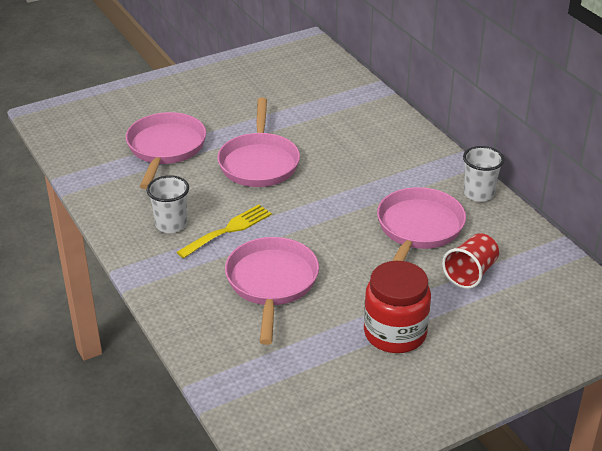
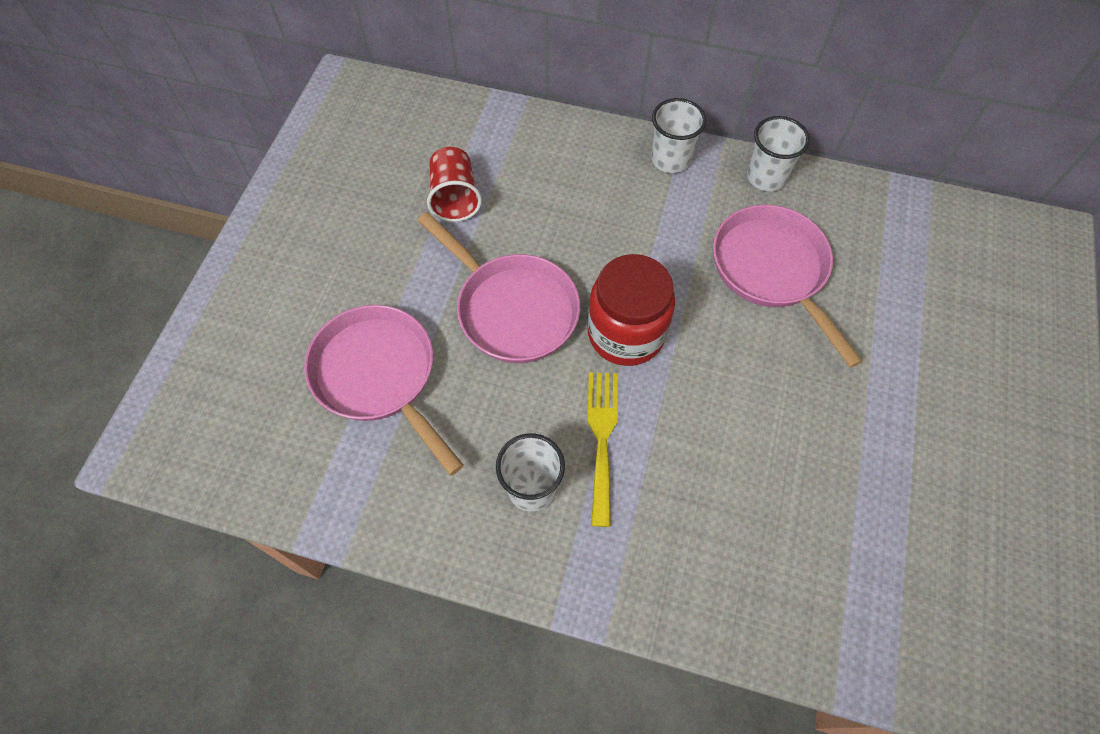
camera: 45 degrees left, 25 degrees up
pink pan [225,237,319,345] -> none
red jar [364,261,431,353] -> red jar moved to [588,254,675,366]
red cup [442,233,499,289] -> red cup moved to [427,147,482,222]
none -> white cup [651,98,707,173]

